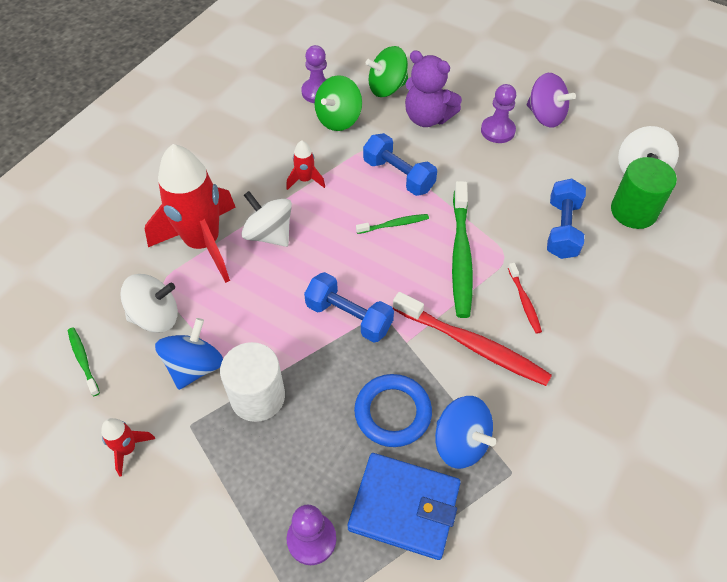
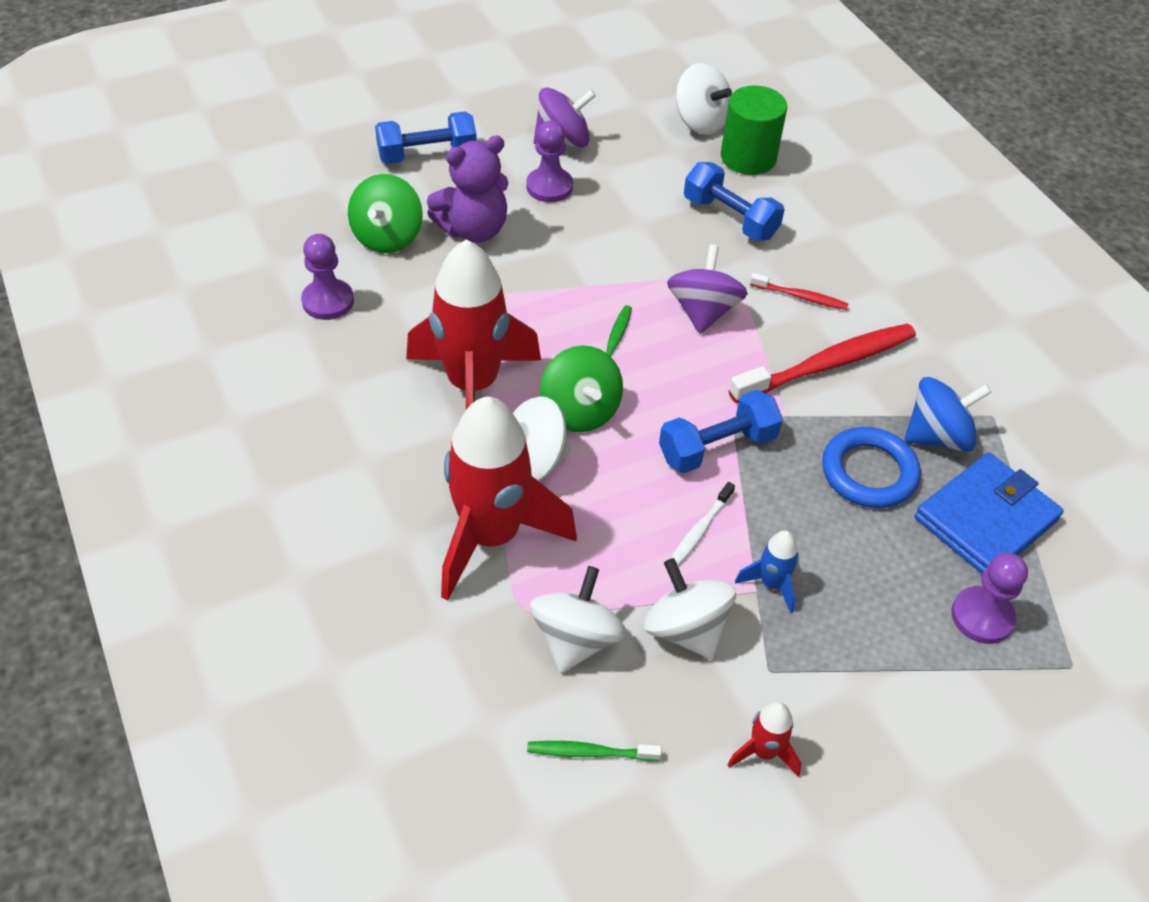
camera: 60 degrees left, 5 degrees down
blue spinning top [155,318,223,390] -> white spinning top [644,558,736,659]
white cylinder [220,342,285,422] -> blue rocket [735,531,799,613]
red rocket [286,140,325,190] -> red rocket [406,239,541,410], size x2.35
green spinning top [314,75,362,131] -> green spinning top moved to [540,345,623,432]
blue dumbbell [363,133,437,196] -> blue dumbbell moved to [375,111,477,164]
green toothbrush [452,181,473,318] -> purple spinning top [667,245,748,334]
none -> white toothbrush [670,482,735,566]

